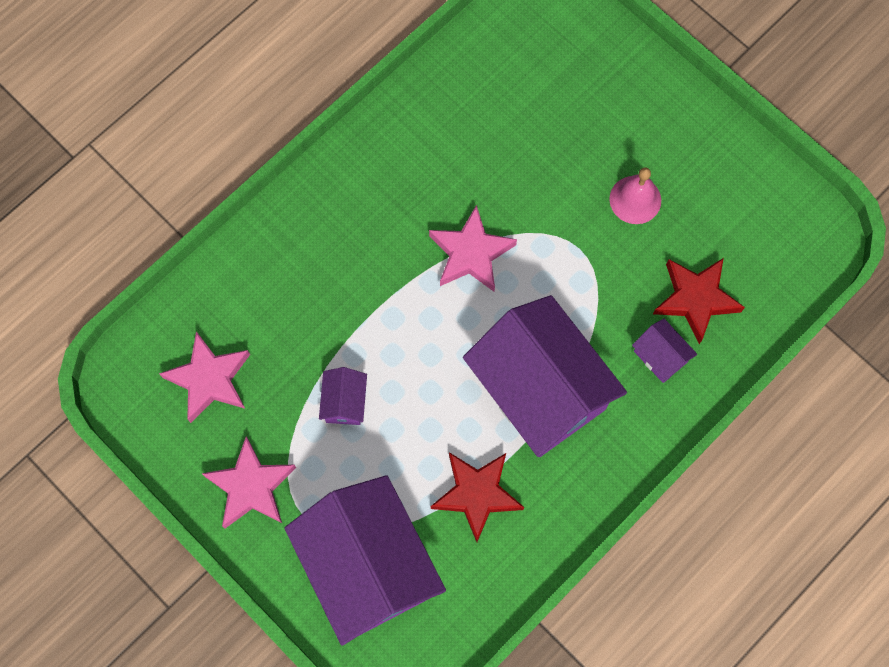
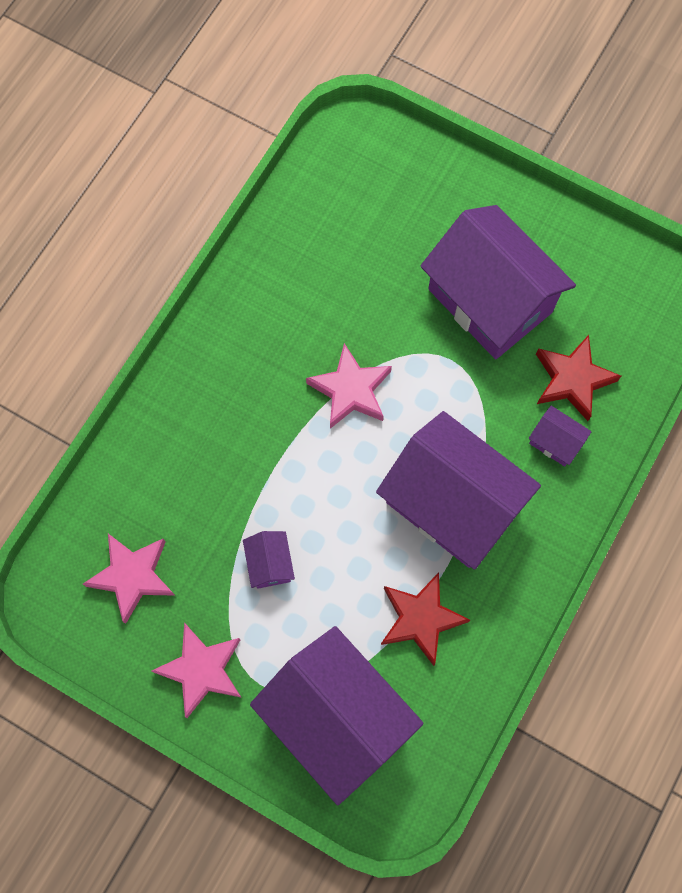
camera: 15 degrees left, 0 degrees up
pink bell [609,168,661,224] -> purple house [420,205,576,359]

